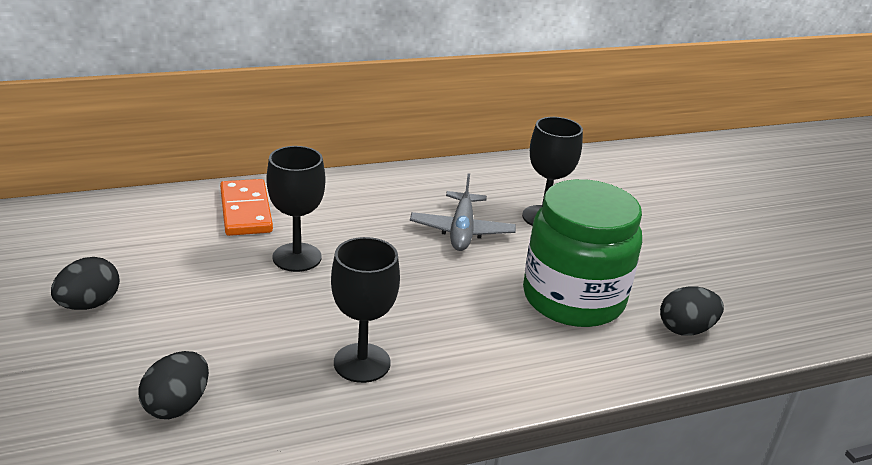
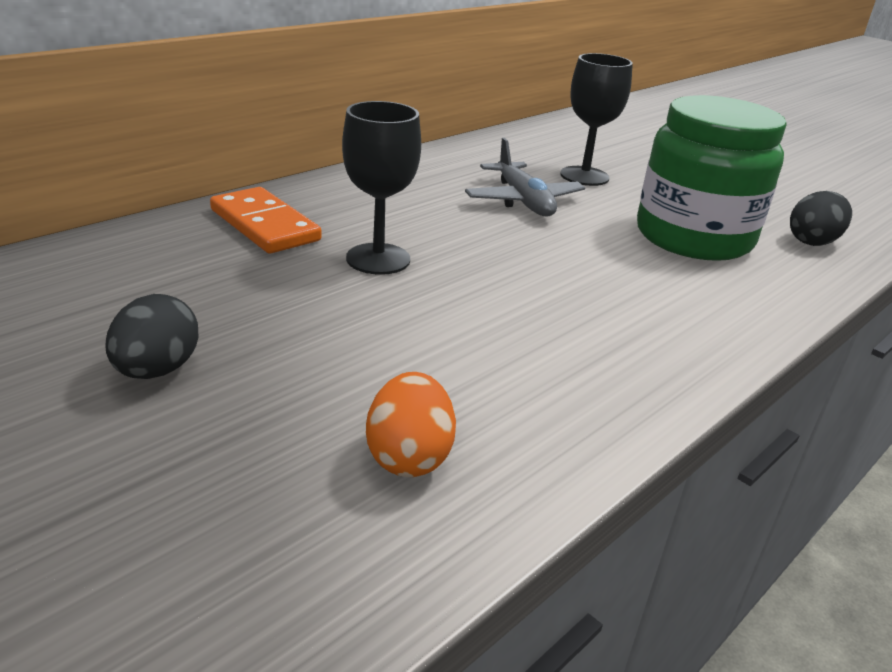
camera: 25 degrees left, 0 degrees up
black egg [138,351,209,419] -> orange egg [366,372,456,477]
black goblet [331,237,400,383] -> none

